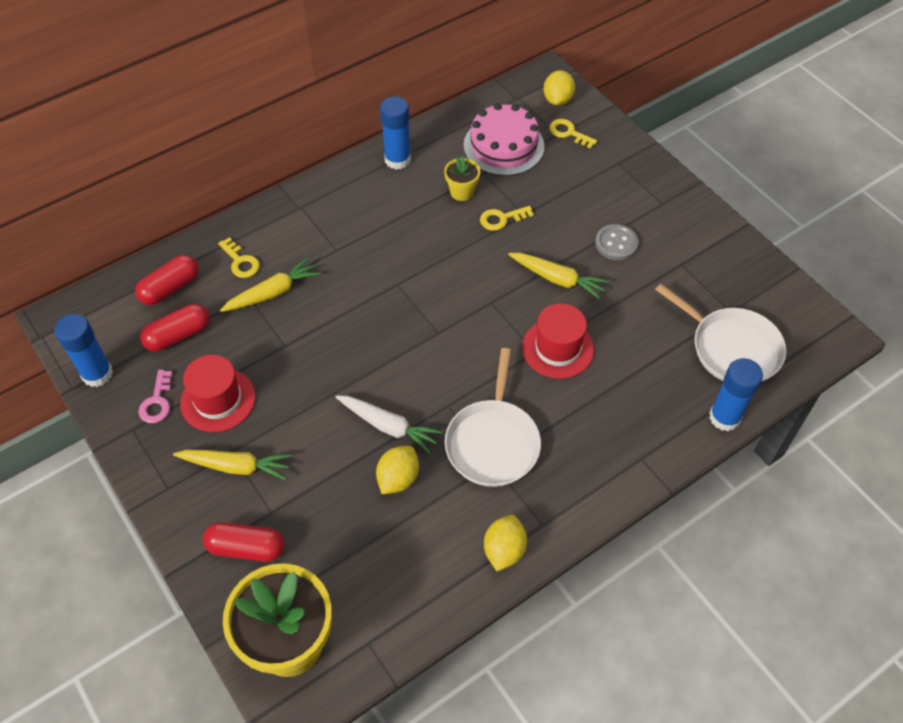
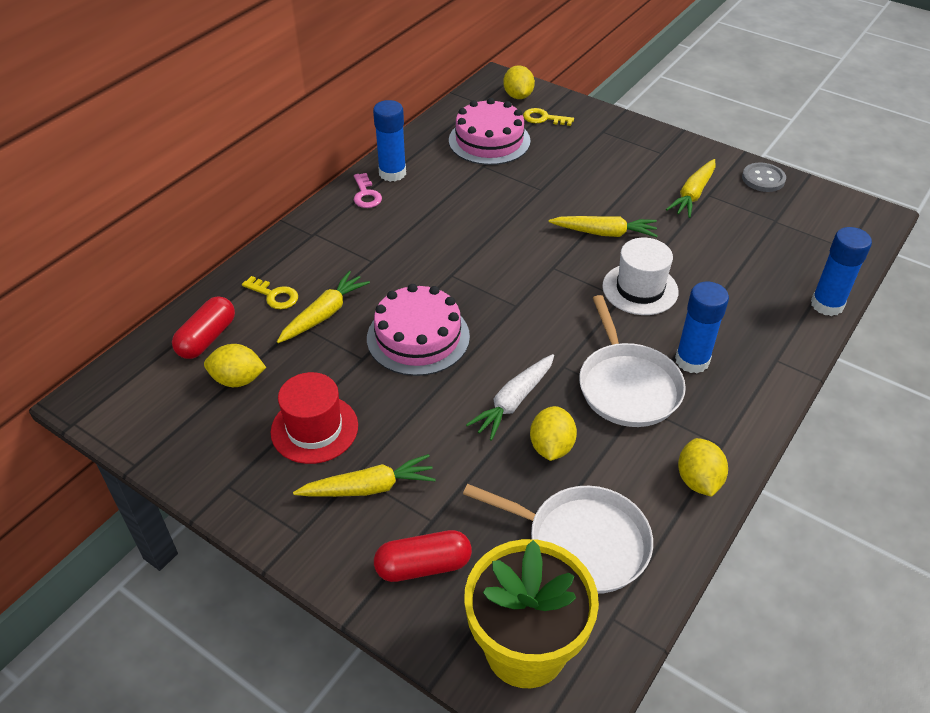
camera: 20 degrees left, 10 degrees down
blue glue stick [54,314,113,387] -> blue glue stick moved to [675,282,729,373]
pink key [138,370,173,423] -> pink key moved to [354,173,382,208]
red capsule [140,304,209,352] -> yellow lemon [204,344,266,387]
white carrot [336,395,443,454] -> white carrot turned 120 degrees clockwise [466,354,554,441]
yellow flower pot [444,156,480,201] -> none
yellow key [480,206,534,231] -> none
red hat [522,303,594,379] -> white hat [602,238,679,315]
grey button [595,224,639,260] -> grey button moved to [742,163,786,192]
white pan [655,284,786,382] -> white pan moved to [463,484,653,594]
none -> pink cake [367,284,470,376]
none -> yellow carrot [666,159,716,218]

